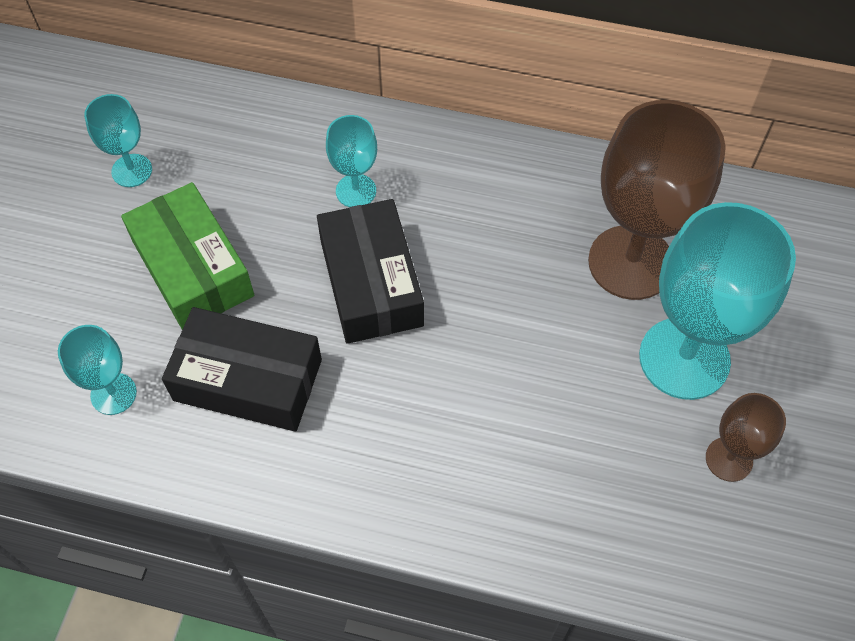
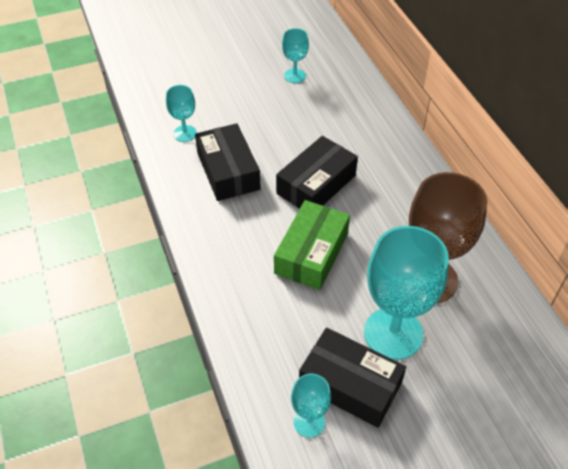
camera: 55 degrees right, 10 degrees down
green box [121,182,254,330] -> green box moved to [274,200,350,290]
turquoise goblet [326,115,377,207] -> turquoise goblet moved to [291,374,331,438]
brown goblet [706,393,786,482] -> black box [299,328,406,428]

